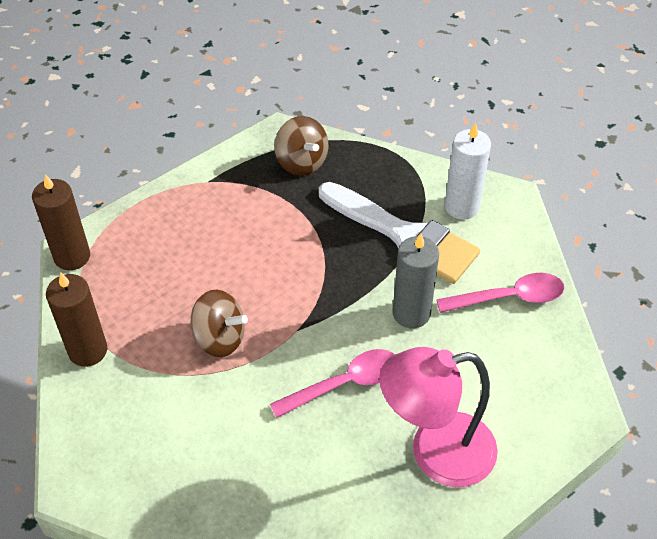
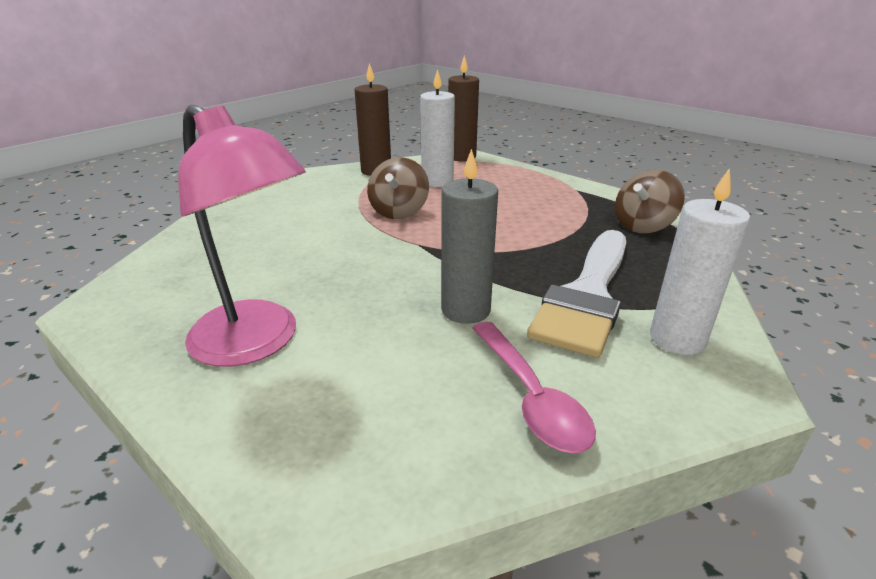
camera: 80 degrees right, 20 degrees down
pink spoon [270,349,395,418] -> none
pink lamp [379,347,498,487] -> pink lamp turned 150 degrees clockwise [178,105,306,367]
none -> white candle [420,69,455,187]

